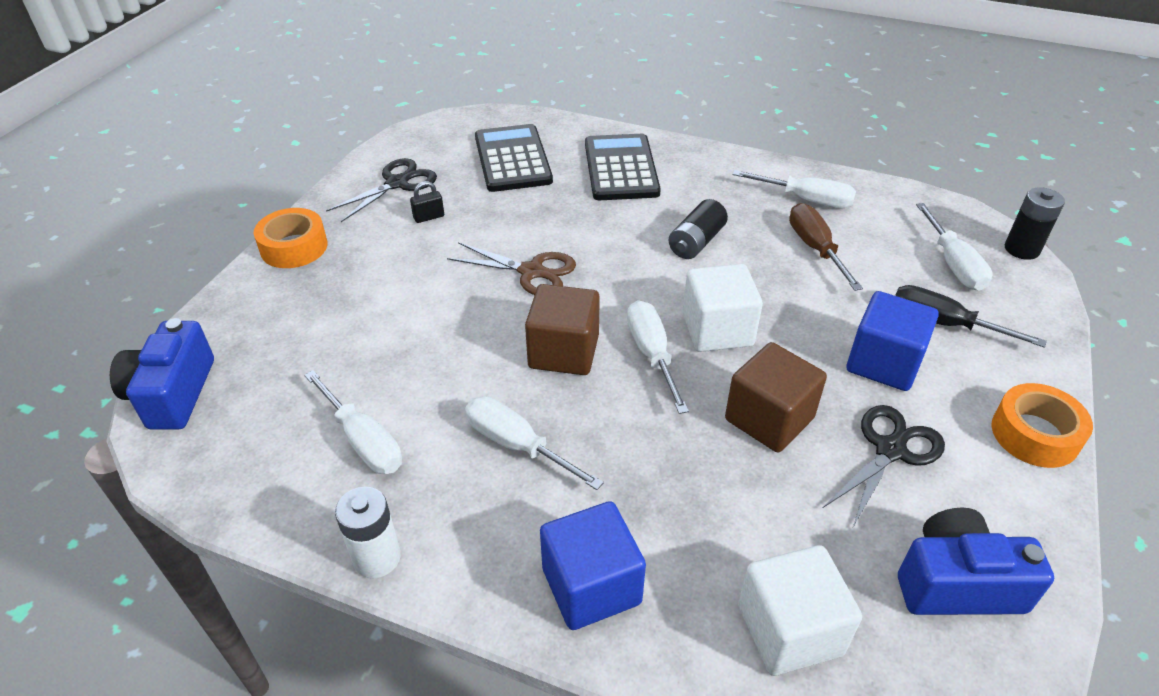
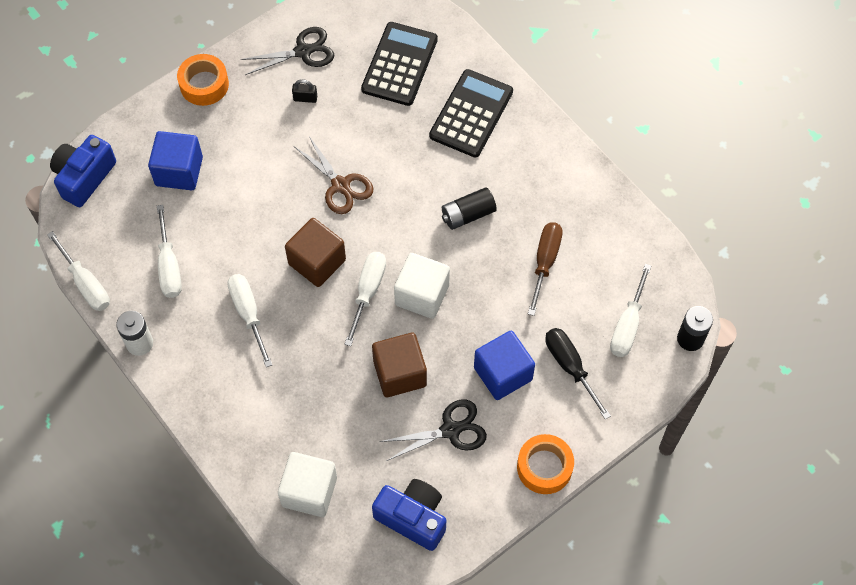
camera: 30 degrees right, 20 degrees up
blue cube [540,501,646,630] -> blue cube moved to [148,131,203,190]
white screwdriver [733,170,856,208] -> white screwdriver moved to [47,231,110,311]

